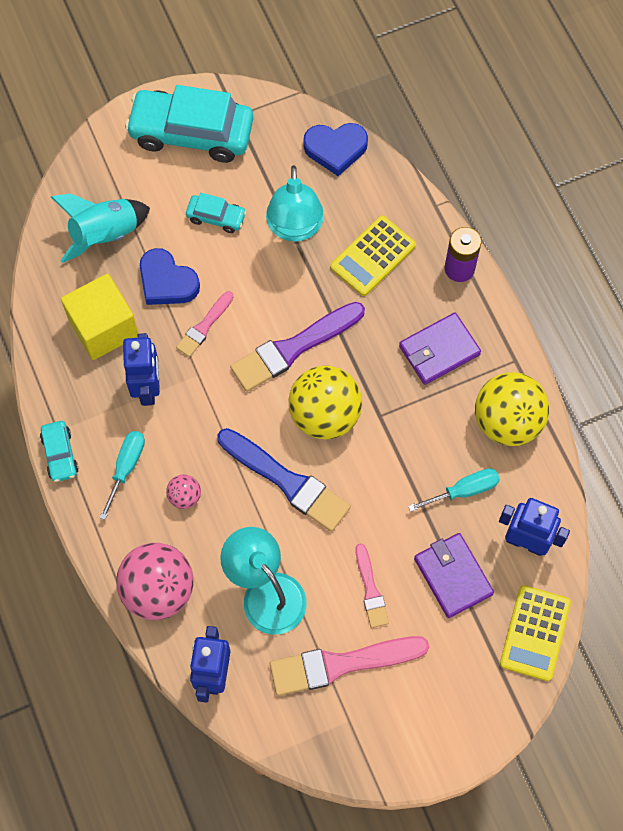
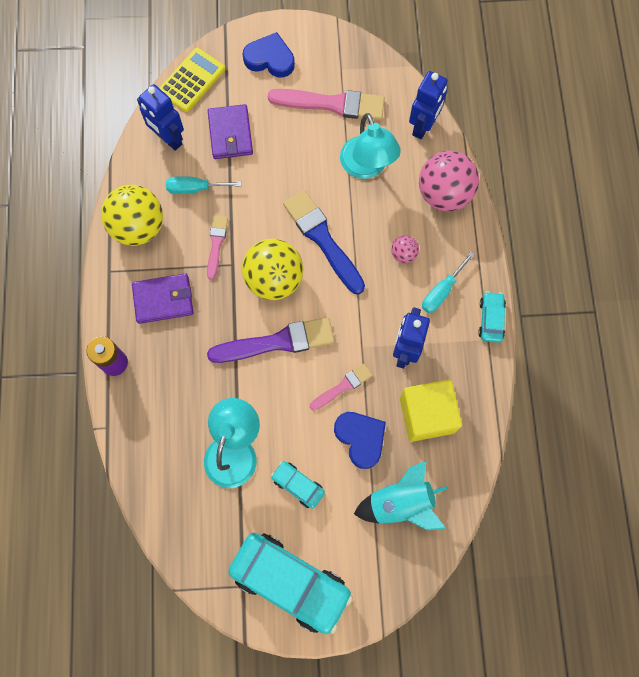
camera: 160 degrees left, 5 degrees up
blue heart [303,123,368,176] -> blue heart moved to [243,32,295,78]
yellow calculator [330,216,416,296] -> none
pink brush [355,543,389,628] -> pink brush moved to [207,215,228,280]

